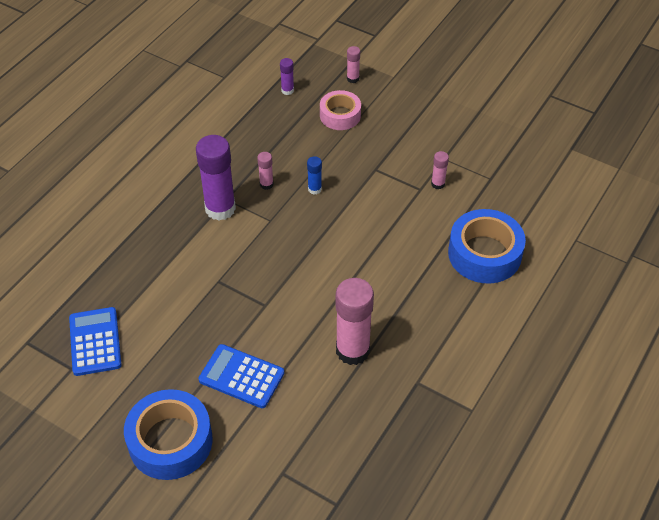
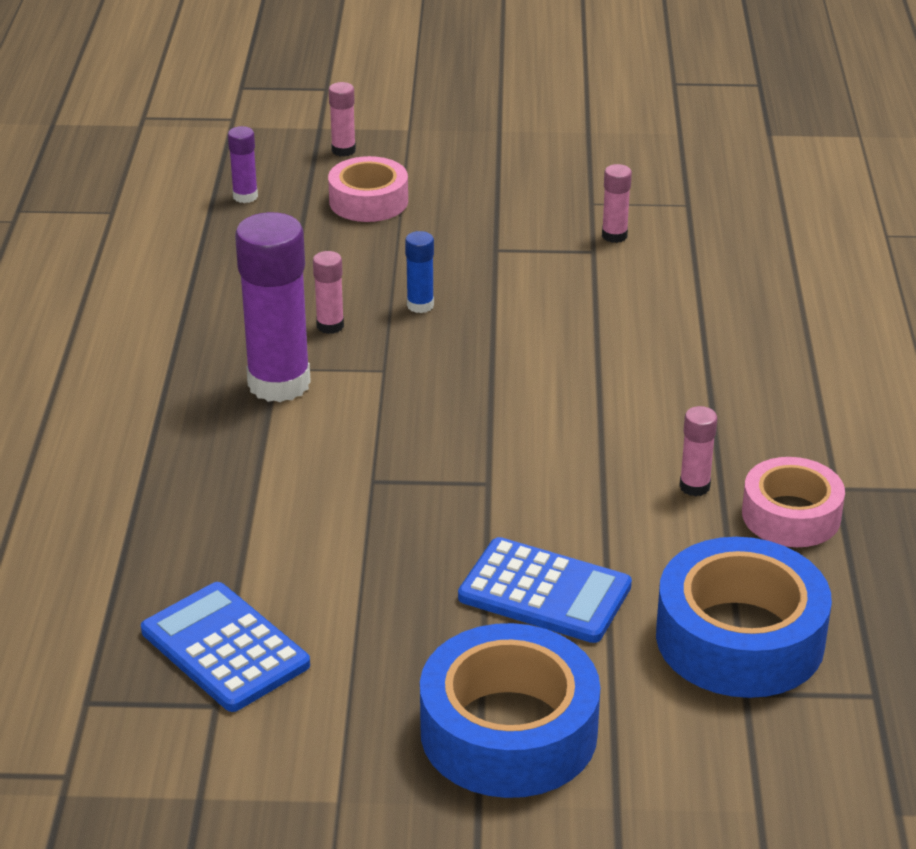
camera: 30 degrees left, 15 degrees down
blue calculator [199,344,284,408] -> blue calculator turned 150 degrees counterclockwise [458,537,632,643]
pink glue stick [336,278,374,365] -> pink glue stick [679,406,717,497], size x0.46
blue tape [448,209,526,284] -> blue tape moved to [656,537,832,698]
none -> pink tape [742,457,845,547]

